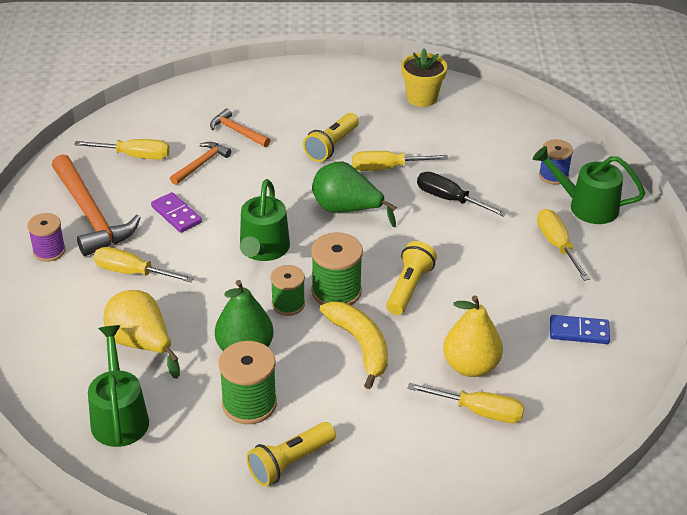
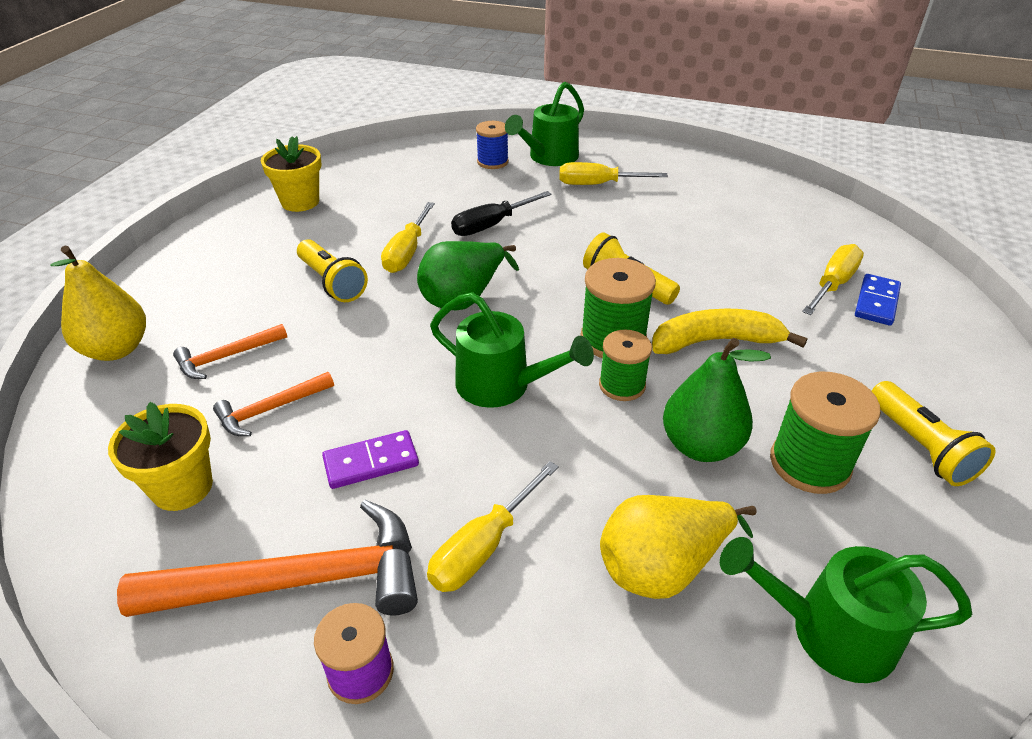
camera: 70 degrees left, 0 degrees up
yellow screwdriver [74,139,170,160] -> yellow flower pot [108,402,213,511]
orange hammer [170,142,231,185] -> orange hammer turned 90 degrees counterclockwise [213,372,334,436]
yellow pear [443,295,503,377] -> yellow pear moved to [50,246,146,361]
blue domino [550,315,610,344] -> blue domino moved to [855,274,901,325]

